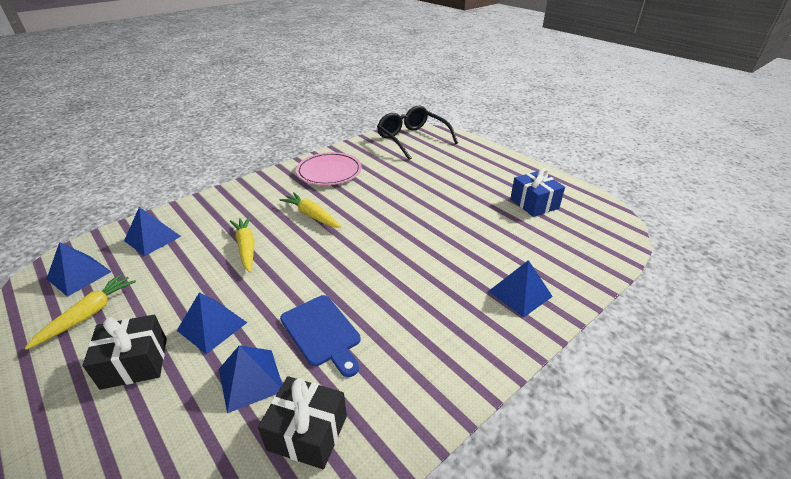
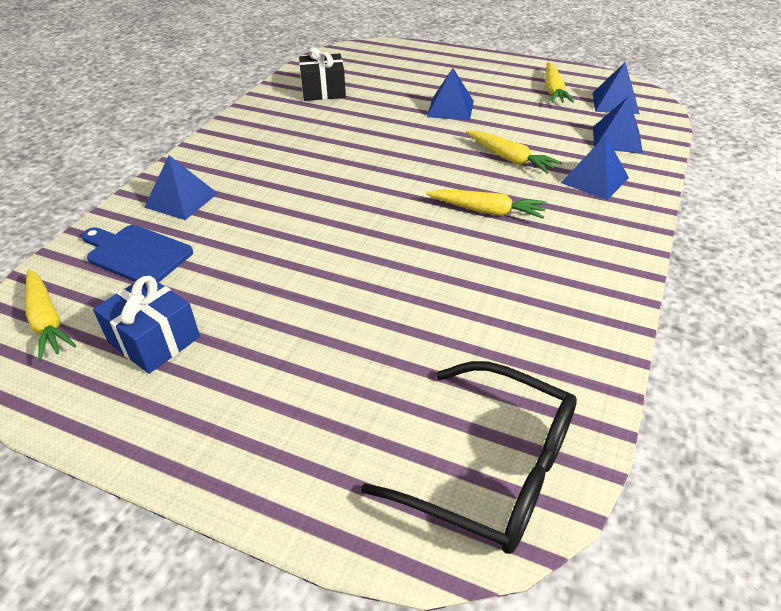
camera: 155 degrees right, 5 degrees up
black gift [82,315,167,390] -> none
blue pyramid [219,345,282,413] -> blue pyramid moved to [561,135,629,200]
blue cutting board [280,295,361,377] -> blue cutting board moved to [81,225,193,282]
pink plate [296,152,362,185] -> none
none -> yellow carrot [25,269,76,361]

